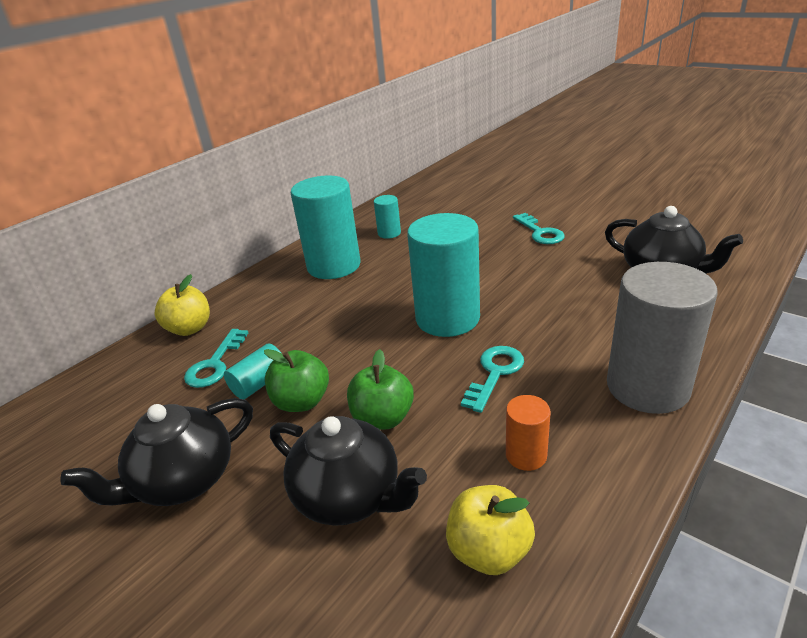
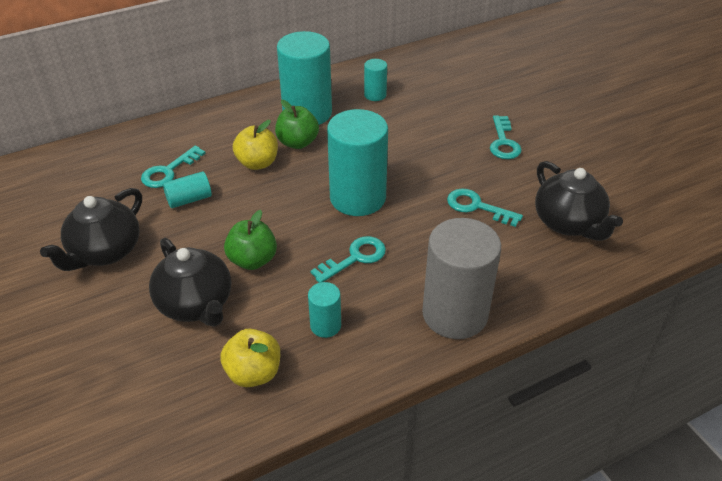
camera: 20 degrees right, 10 degrees up
black teapot [60,398,253,506] -> black teapot turned 45 degrees counterclockwise [40,188,142,271]
yellow apple [155,274,210,336] -> yellow apple moved to [233,120,278,170]
green apple [264,349,329,412] -> green apple moved to [275,100,319,149]
orange cylinder [506,395,551,471] -> turquoise cylinder [308,282,341,338]
none -> turquoise key [447,189,523,227]

